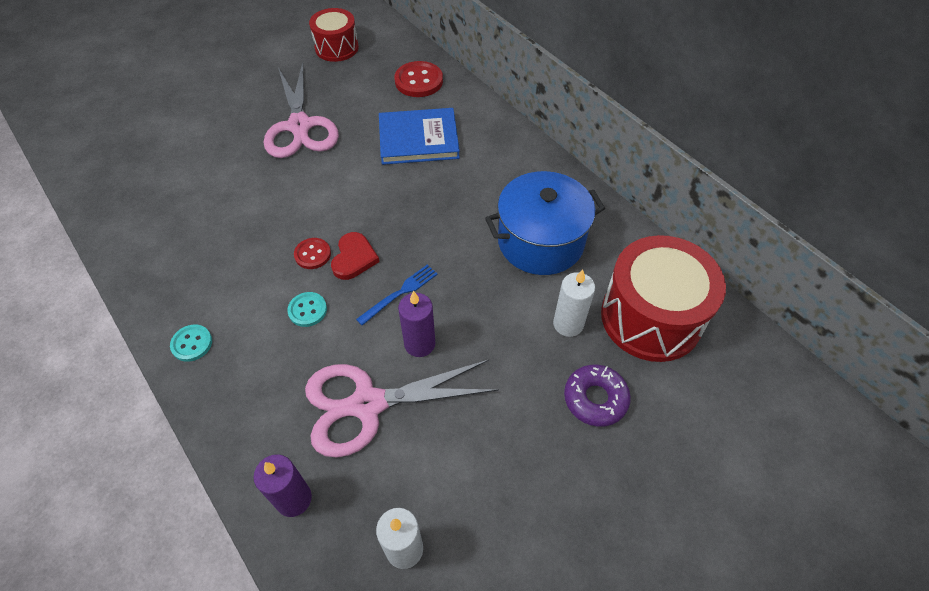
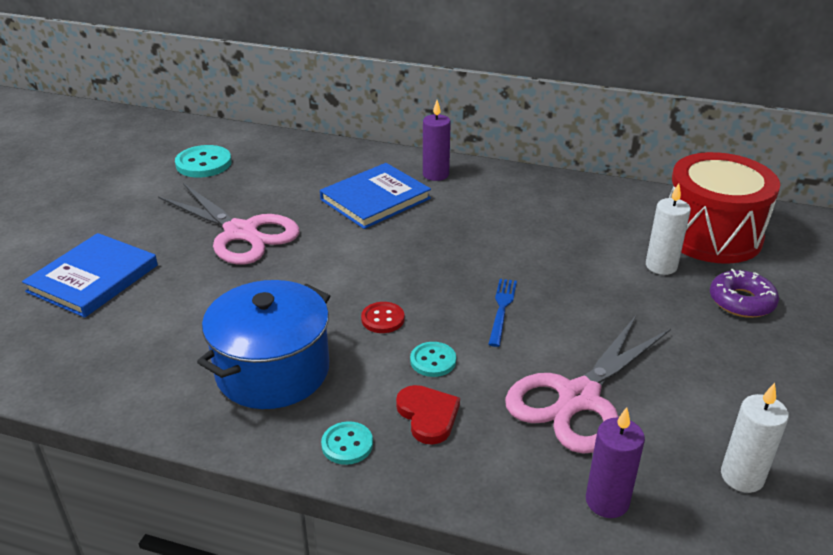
camera: 35 degrees left, 20 degrees down
red drum [309,8,359,62] -> turquoise button [175,145,232,178]
red heart [331,232,380,280] -> red heart moved to [396,385,460,445]
red button [394,61,443,97] -> none
purple candle [398,291,435,357] -> purple candle moved to [423,100,451,181]
blue pot [485,171,605,275] -> blue pot moved to [197,280,330,409]
none -> blue book [22,233,158,318]

